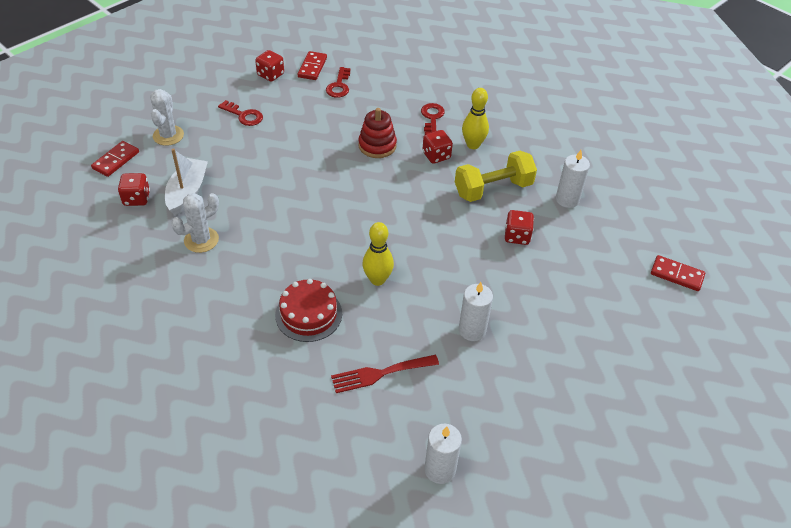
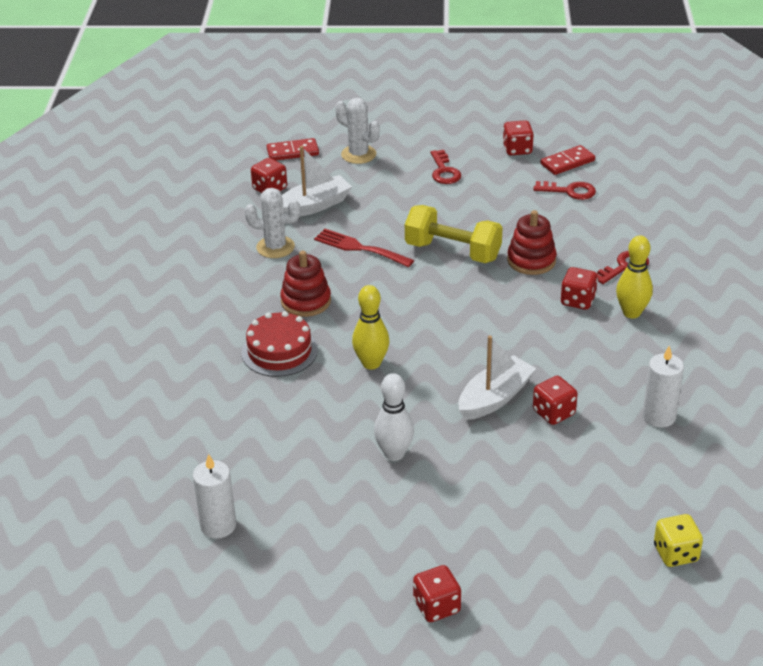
camera: 50 degrees right, 10 degrees down
white cactus [150,89,184,146] -> white cactus turned 75 degrees clockwise [335,98,380,164]
red key [326,67,351,98] -> red key turned 135 degrees counterclockwise [533,181,596,200]
red fork [331,355,439,393] -> red fork moved to [314,228,414,267]
yellow dumbbell [455,151,537,202] -> yellow dumbbell moved to [405,205,503,263]
white candle [459,282,493,341] -> white bowling pin [374,373,414,461]
red domino [651,255,705,291] -> yellow dice [654,514,703,567]
none -> red stacking toy [280,251,331,317]
none -> red dice [413,565,461,622]
none -> white boat [459,335,536,420]

